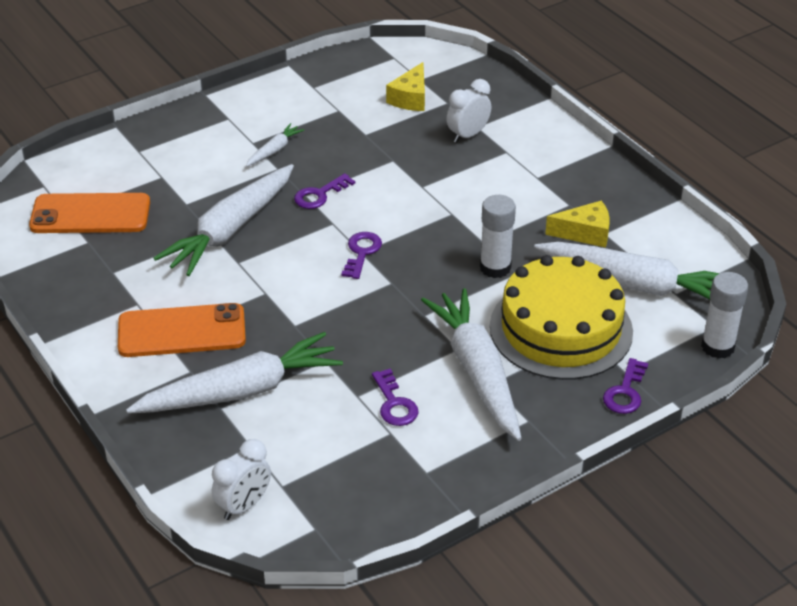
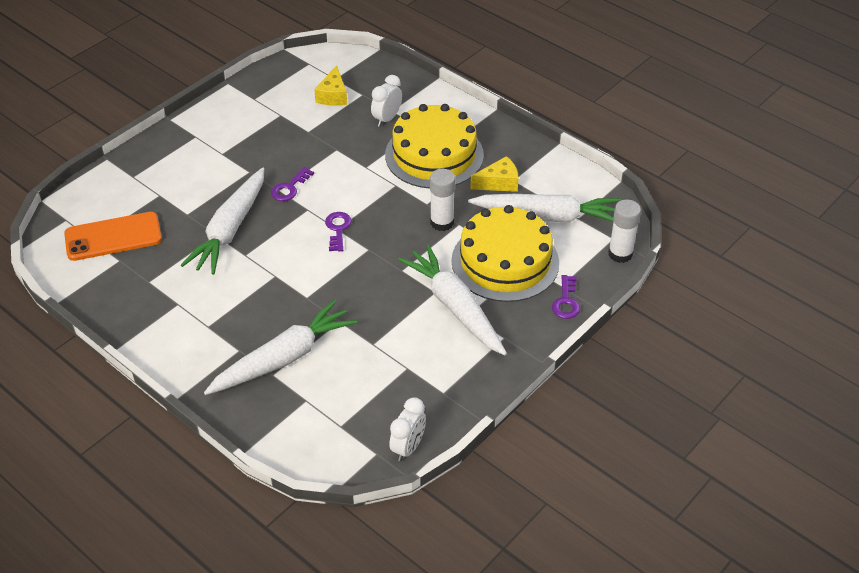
camera: 15 degrees left, 5 degrees up
orange phone [118,303,246,357] -> none
white clock [212,439,271,520] -> white clock moved to [389,397,426,462]
white carrot [246,123,305,167] -> none
purple key [372,369,419,426] -> none
none -> yellow cake [385,104,484,189]

